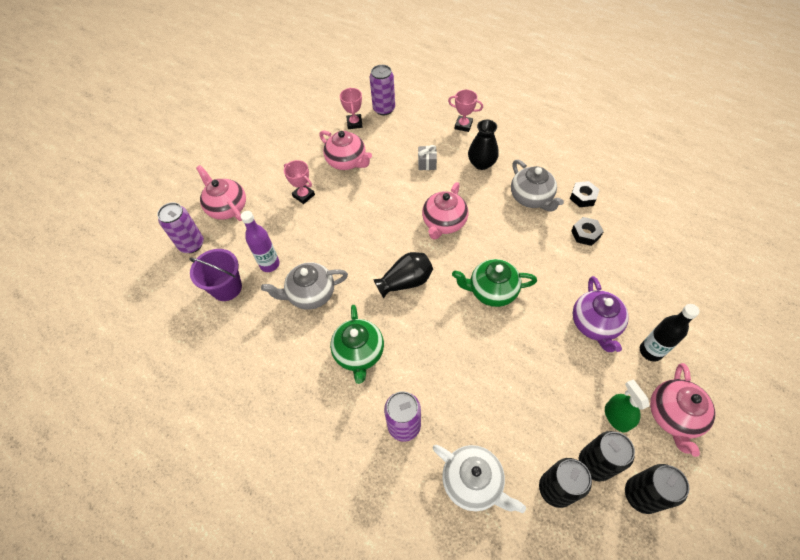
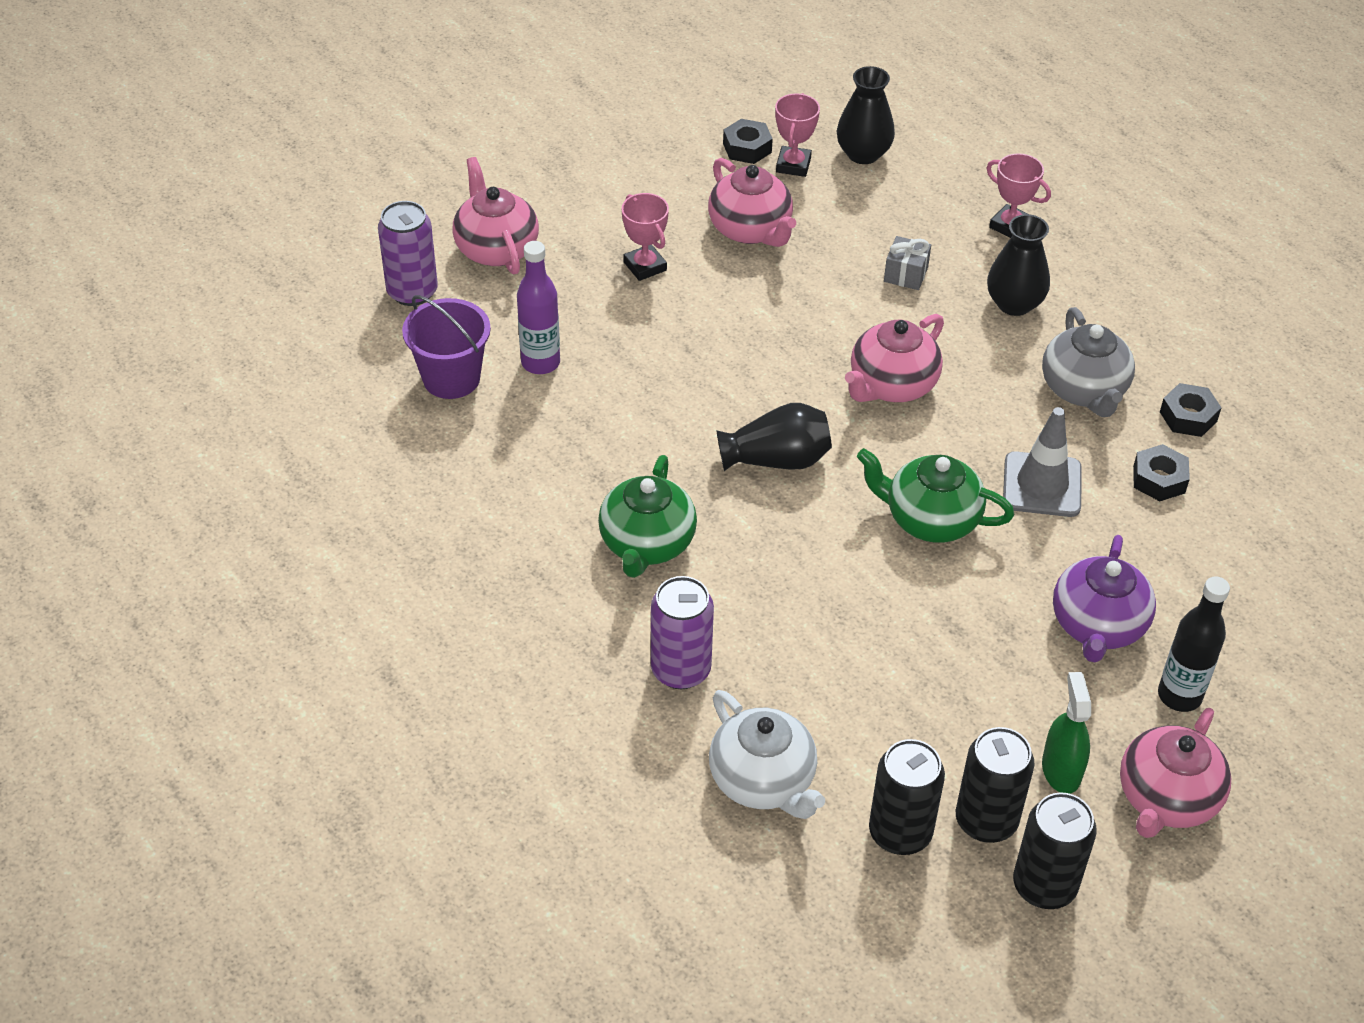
camera: 15 degrees right, 10 degrees down
grey teapot [261,262,348,310] -> none
purple can [370,65,395,115] -> black vase [837,66,895,164]
none -> black nut [723,119,773,164]
none -> grey traffic cone [1003,407,1082,517]

